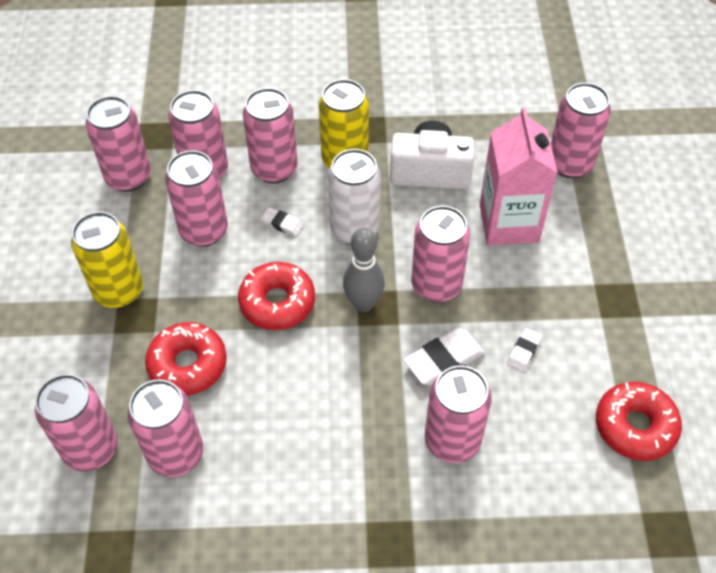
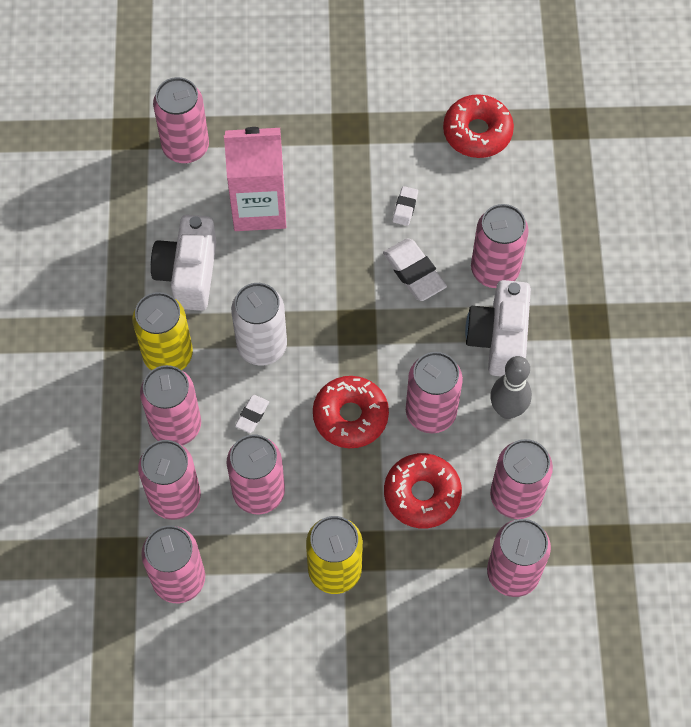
camera: 90 degrees left, 10 degrees up
grey bowling pin [343,227,385,312] -> grey bowling pin moved to [490,356,532,419]
pink can [411,206,470,302] -> pink can moved to [406,352,463,433]
white eraser [507,328,542,371] -> white eraser turned 75 degrees clockwise [393,186,418,226]
none -> white camera [465,280,531,377]

